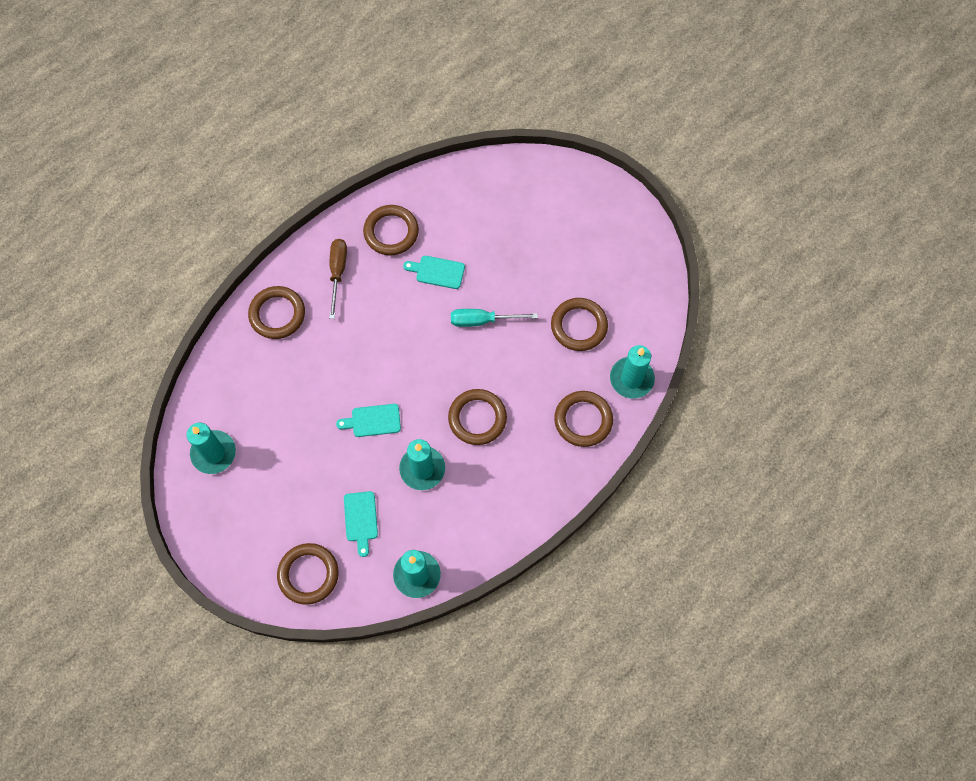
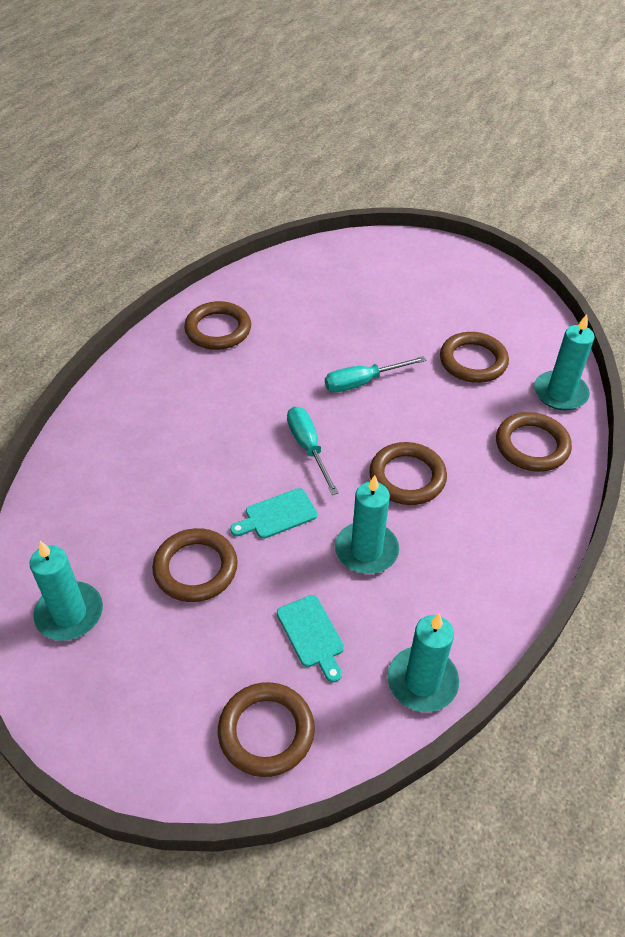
camera: 20 degrees left, 20 degrees down
brown ring [248,286,305,339] -> brown ring moved to [152,528,238,602]
brown screwdriver [329,239,347,319] -> none
turquoise cutting board [403,256,465,289] -> none
none -> turquoise screwdriver [287,407,339,495]

